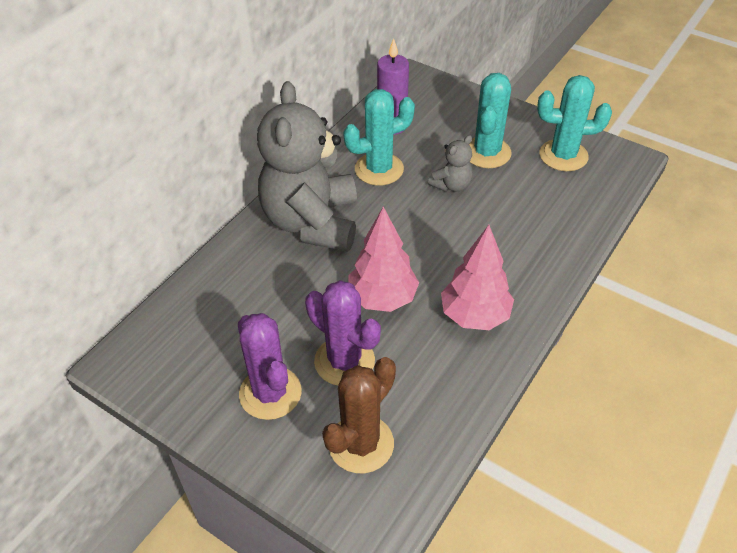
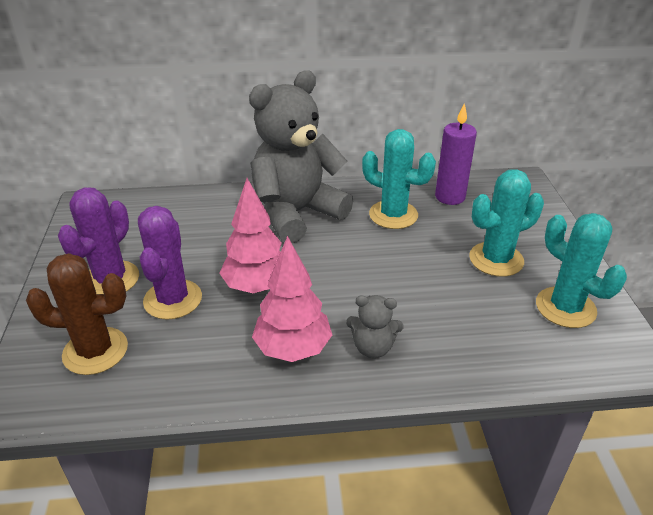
camera: 50 degrees right, 10 degrees down
grey teddy bear [428,135,473,192] -> grey teddy bear moved to [346,295,404,358]

